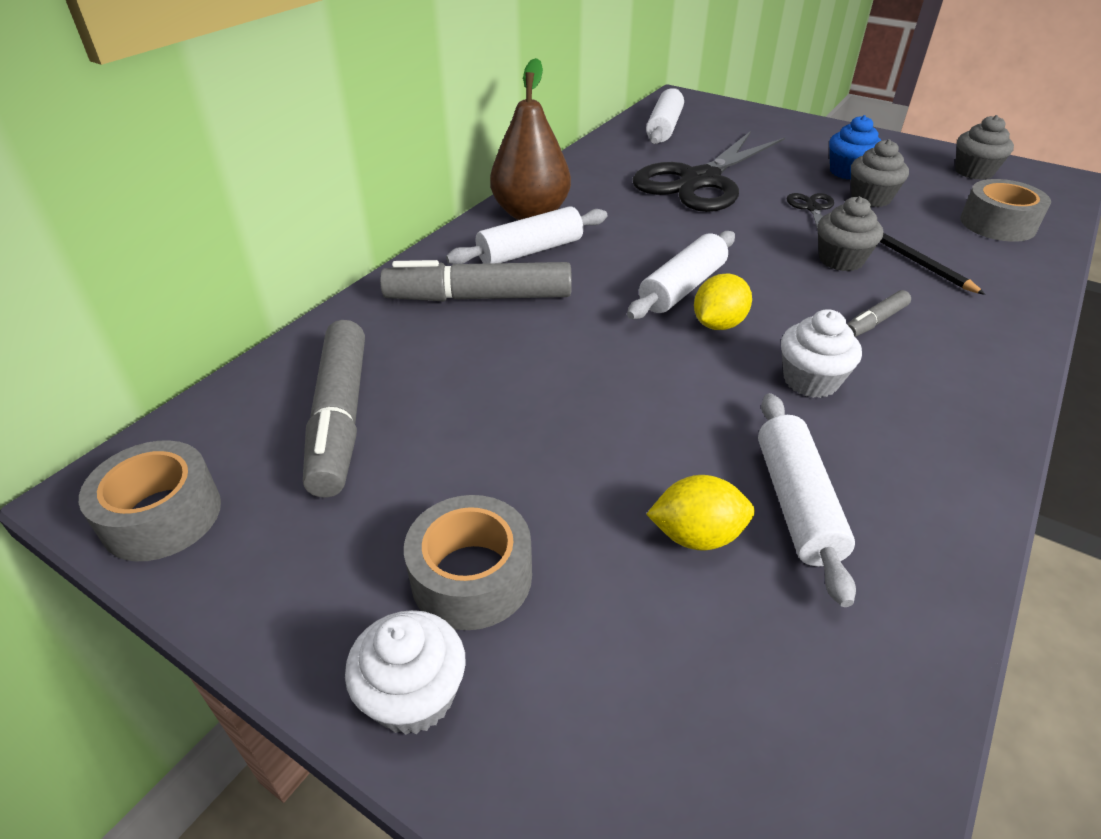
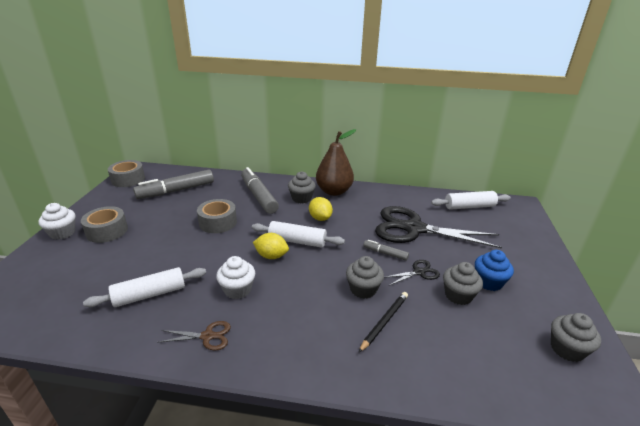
camera: 65 degrees right, 10 degrees down
white rolling pin [446,206,607,264] -> grey cupcake [288,171,316,204]
yellow lemon [646,475,755,551] -> yellow lemon moved to [309,197,333,221]
grey marker [847,290,911,337] -> grey marker moved to [364,240,409,261]
grey tape [960,179,1051,242] -> grey tape moved to [197,199,237,233]
none -> brown scissors [157,321,231,350]

